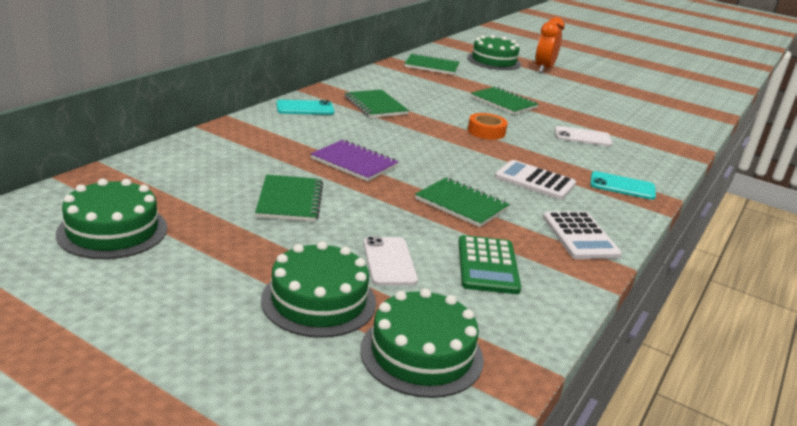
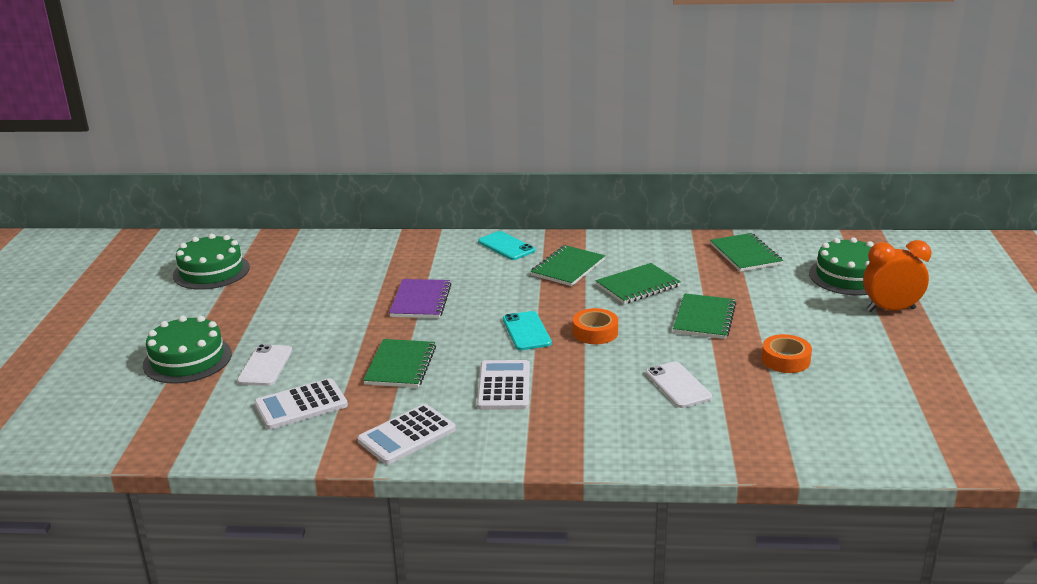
camera: 65 degrees right, 0 degrees up
green notebook [255,175,323,222] -> green notebook moved to [596,263,681,304]
green cake [360,288,484,398] -> none
white phone [363,236,418,286] -> white phone turned 45 degrees counterclockwise [237,344,292,386]
green calculator [459,235,521,294] -> white calculator [254,378,348,429]
turquoise phone [590,171,656,200] -> turquoise phone moved to [503,311,552,350]
none -> orange tape [762,334,812,373]

